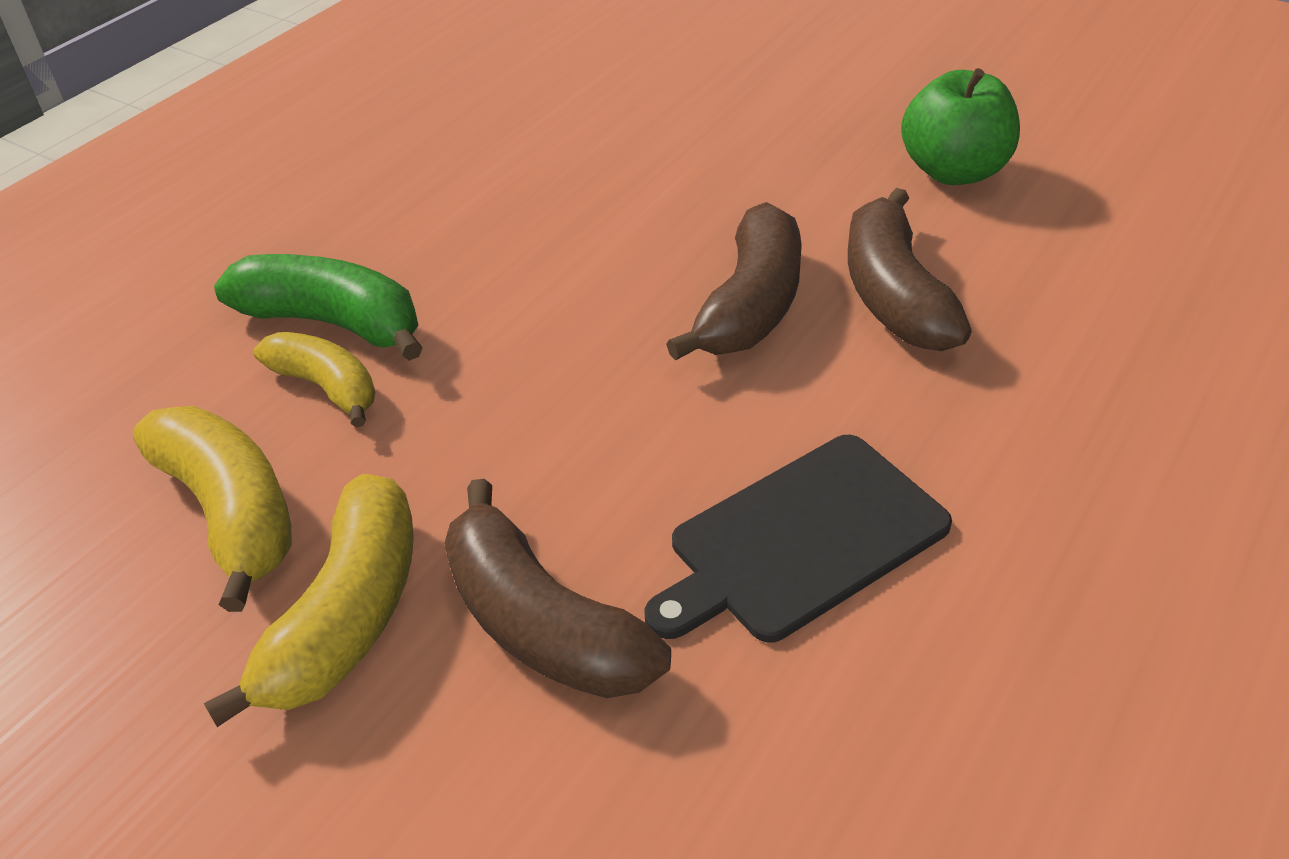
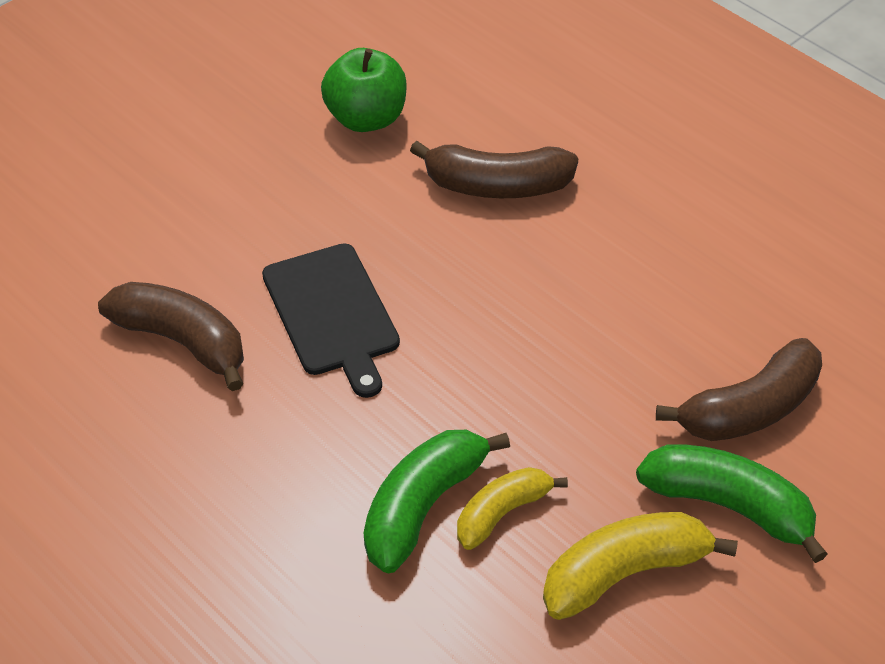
camera: 80 degrees left, 5 degrees up
yellow banana [204,474,414,727] -> green banana [636,444,828,563]
black cutting board [645,435,952,643] -> black cutting board moved to [262,243,400,398]
brown banana [666,202,802,360] -> brown banana moved to [98,282,244,391]

